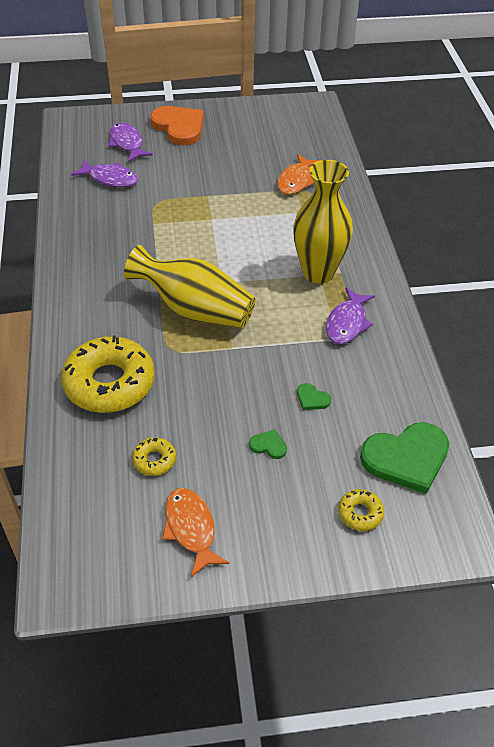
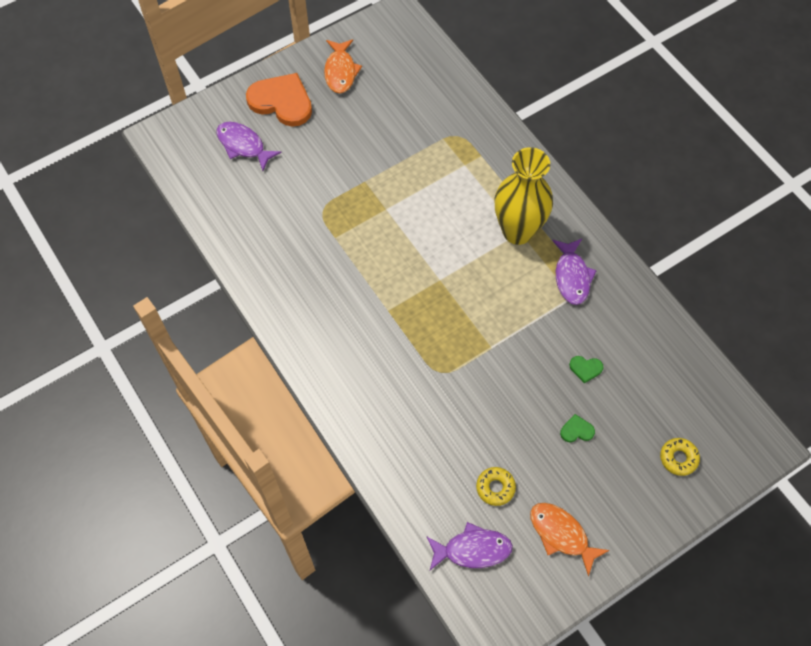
camera: 25 degrees left, 15 degrees up
yellow donut [61,336,155,413] -> none
purple fish [71,160,138,187] -> purple fish moved to [426,522,513,570]
yellow vase [124,245,256,329] -> none
orange fish [277,154,321,195] -> orange fish moved to [324,39,362,93]
green heart [360,422,449,494] -> none

